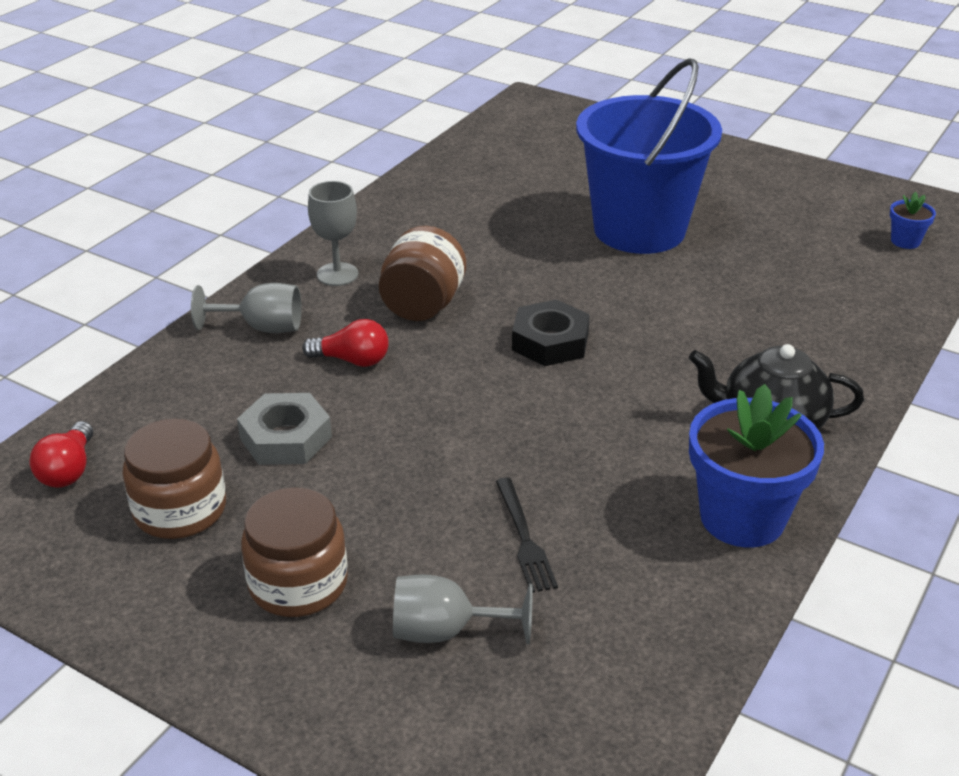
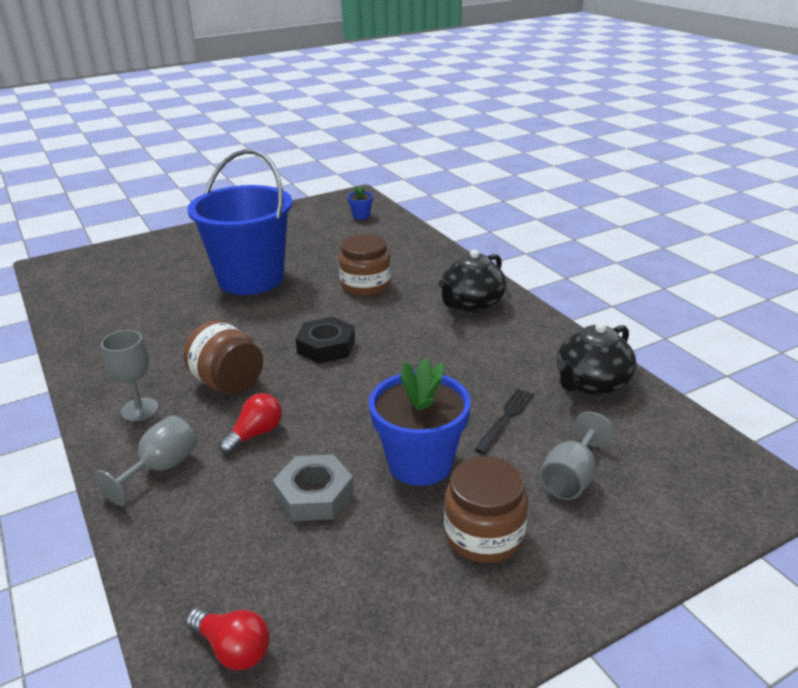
camera: 60 degrees left, 5 degrees down
brown jar [122,419,226,539] -> brown jar moved to [339,234,391,296]
black fork [496,478,558,593] -> black fork turned 75 degrees counterclockwise [475,389,534,454]
blue flower pot [689,384,824,547] -> blue flower pot moved to [369,358,471,486]
none -> black teapot [557,322,636,396]

